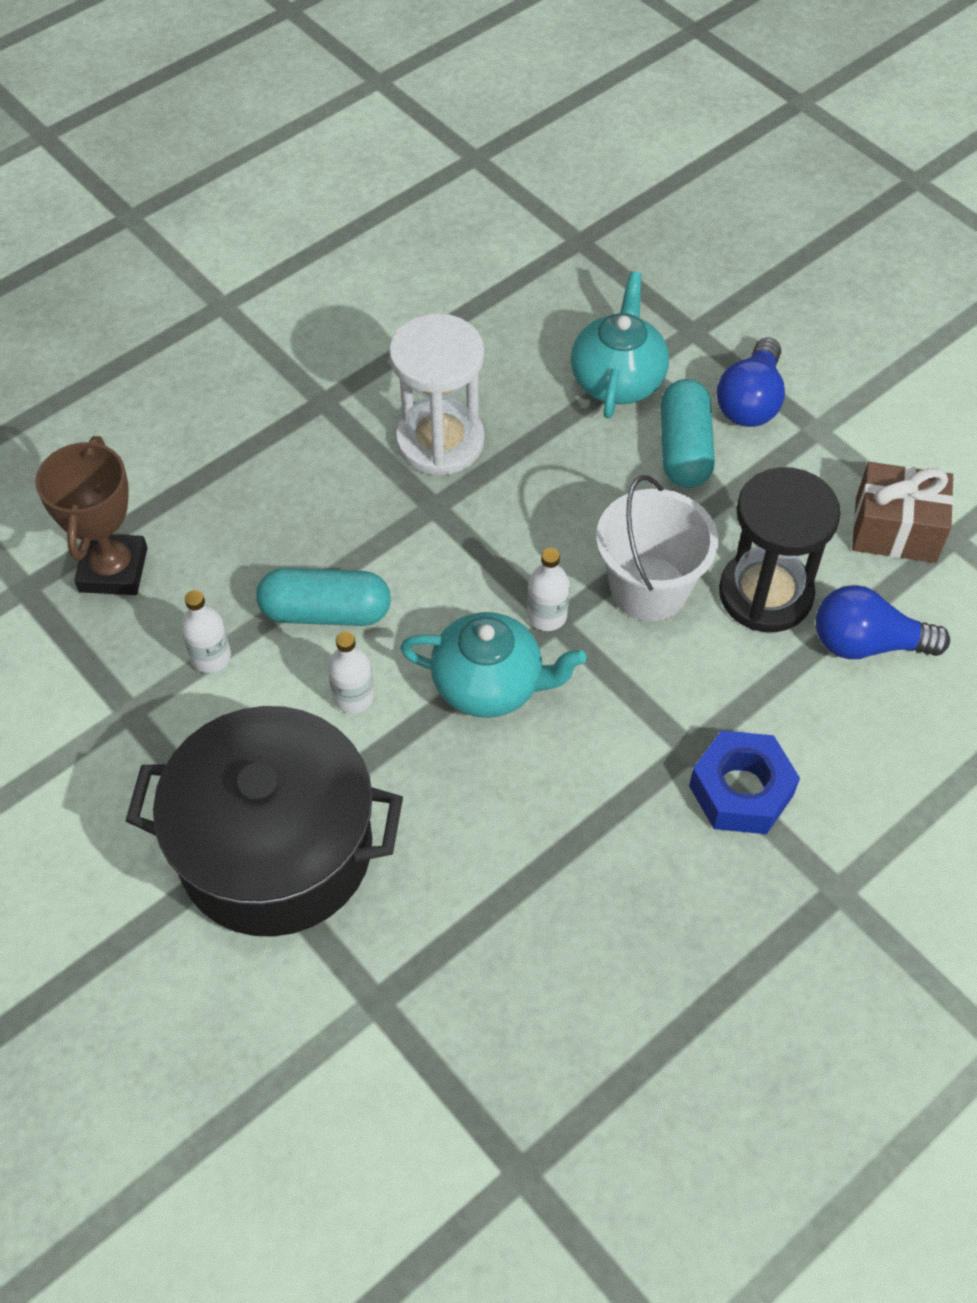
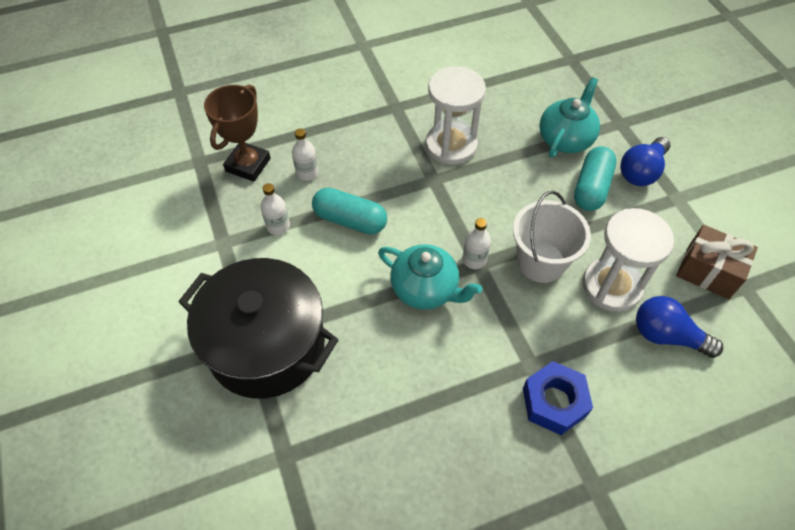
camera: 20 degrees right, 0 degrees up
white bottle [328,631,374,714] -> white bottle moved to [292,129,319,181]
black hourglass [719,467,841,632] -> white hourglass [583,208,674,312]

